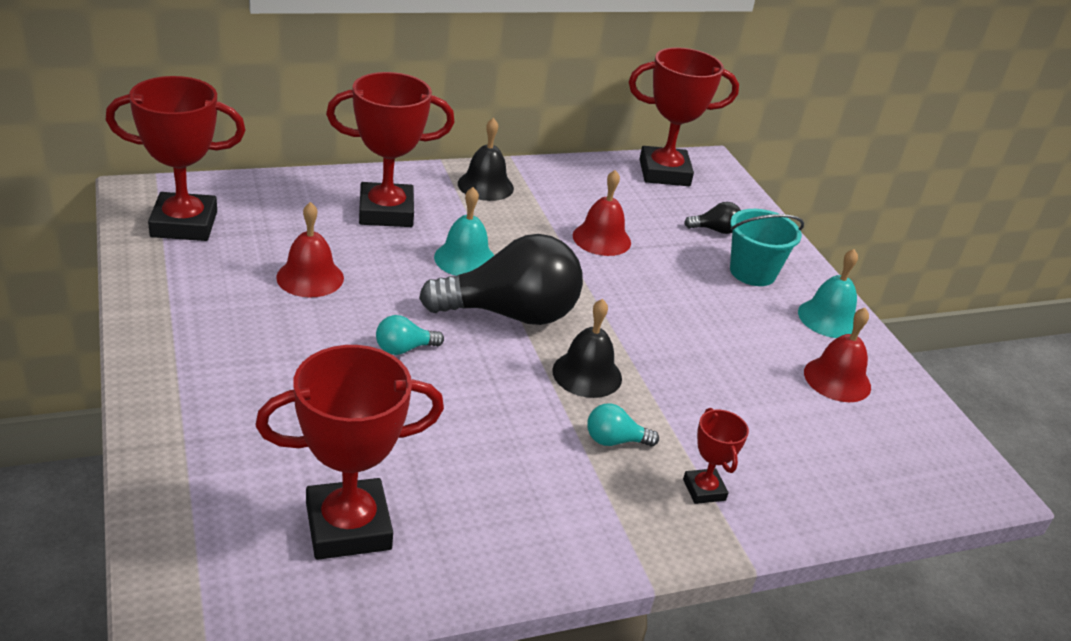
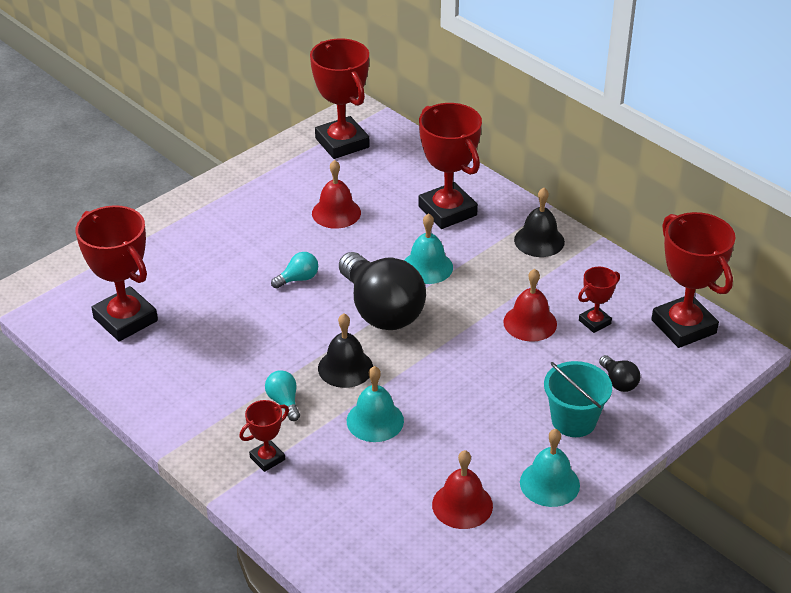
camera: 70 degrees right, 5 degrees up
turquoise light bulb [376,315,444,355] -> turquoise light bulb turned 105 degrees clockwise [271,252,318,289]
none -> turquoise bell [347,366,404,442]
none -> red trophy [578,267,620,333]

